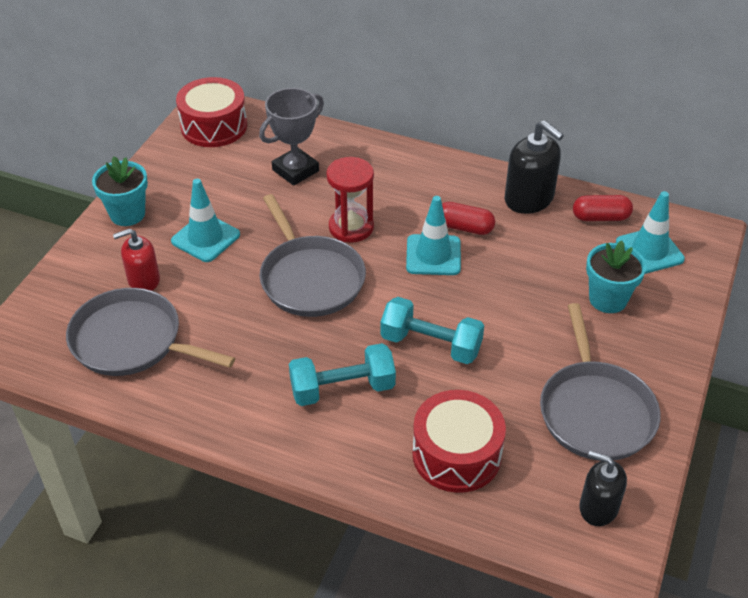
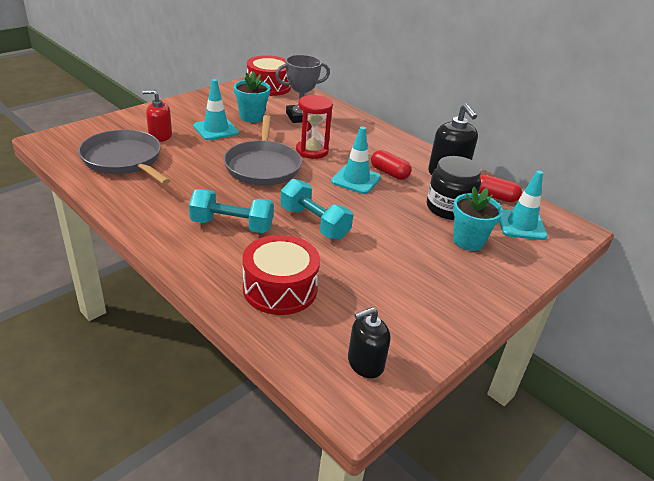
camera: 20 degrees right, 10 degrees down
turquoise flower pot [92,156,148,226] -> turquoise flower pot moved to [234,71,270,123]
grey pan [540,303,661,461] -> none
black soap dispenser [579,451,627,526] -> black soap dispenser turned 75 degrees counterclockwise [348,307,390,378]
none -> black jar [427,156,481,220]

